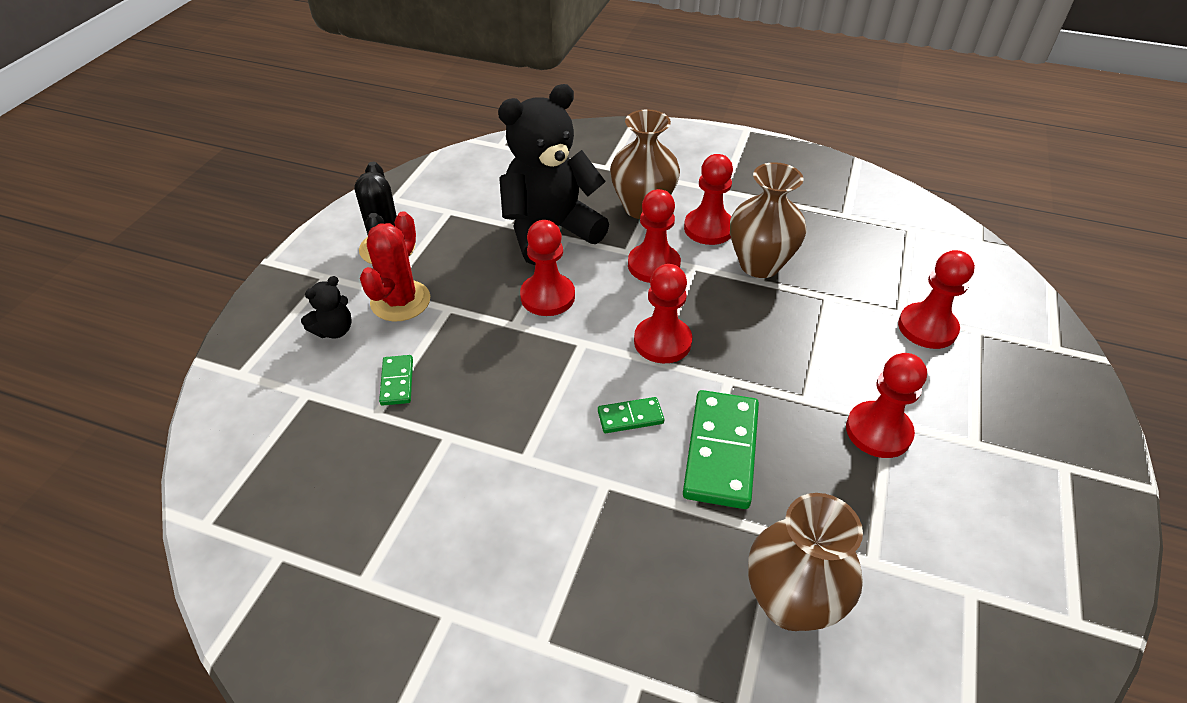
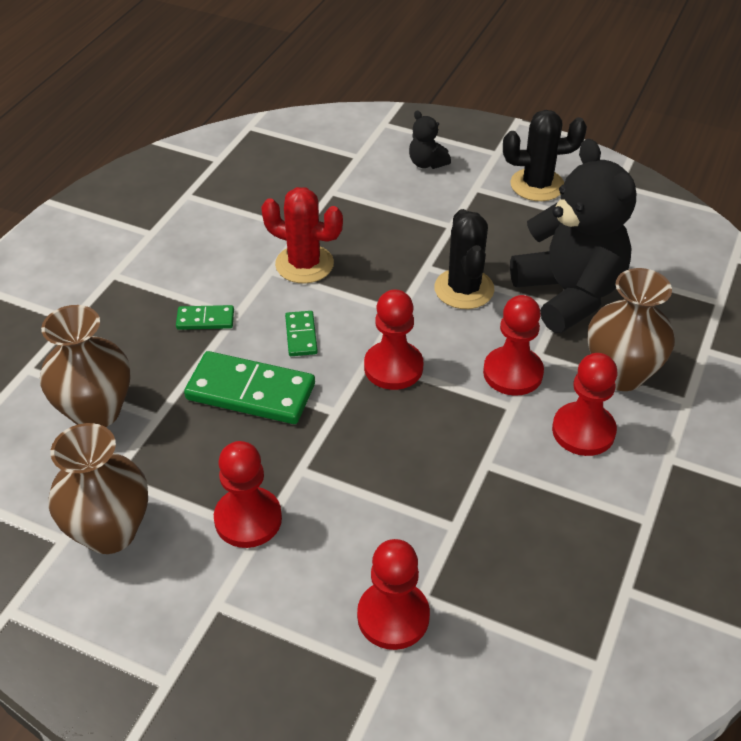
camera: 95 degrees right, 0 degrees up
red cactus [360,211,430,322] -> red cactus moved to [261,187,343,283]
green domino [379,355,413,406] -> green domino moved to [176,305,234,330]
red pawn [520,220,575,316] -> black cactus [434,209,494,309]
brown vase [730,162,807,278] -> brown vase moved to [48,423,148,554]

